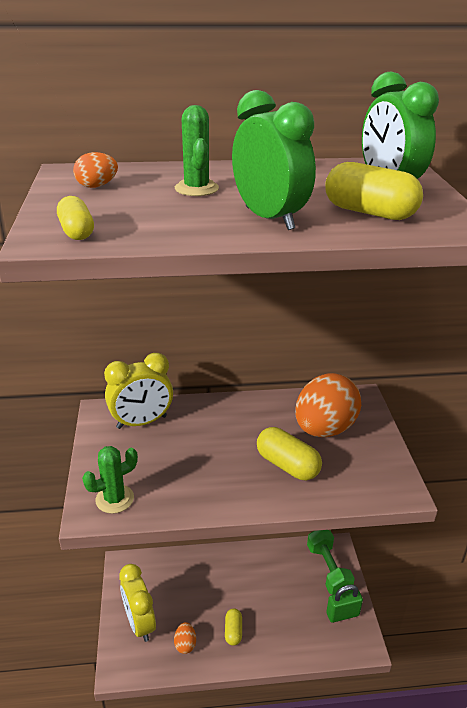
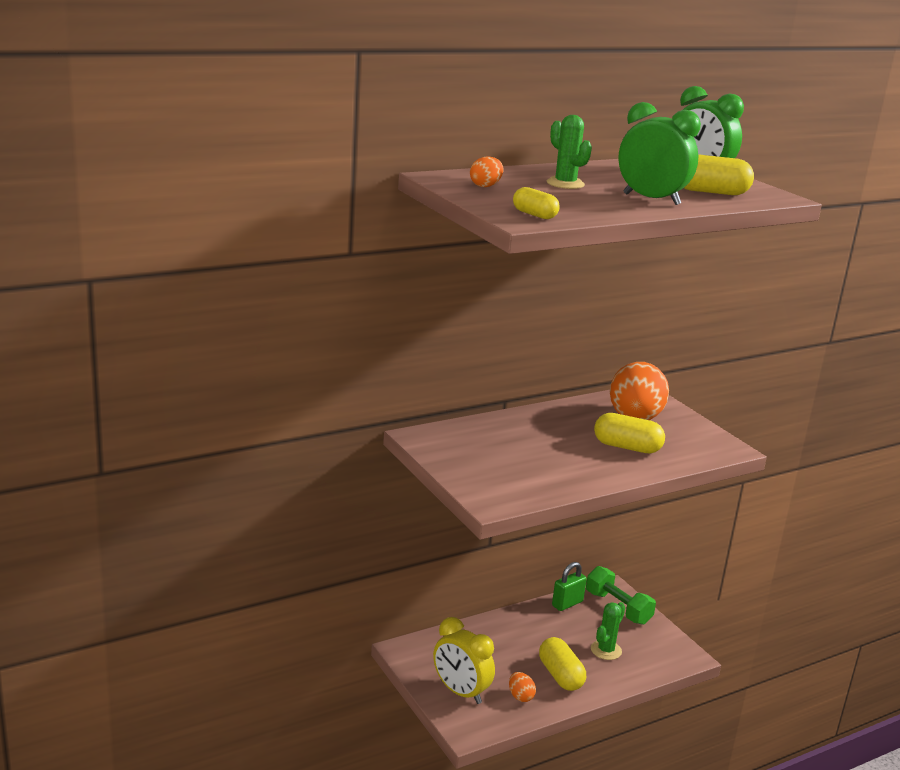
camera: 25 degrees left, 10 degrees down
green cactus [82,446,138,514] -> green cactus moved to [591,602,625,660]
yellow clock [104,353,173,429] -> none
yellow capsule [225,608,242,646] -> yellow capsule [539,637,586,691], size x1.62
green padlock [326,584,363,623] -> green padlock moved to [552,562,587,611]

